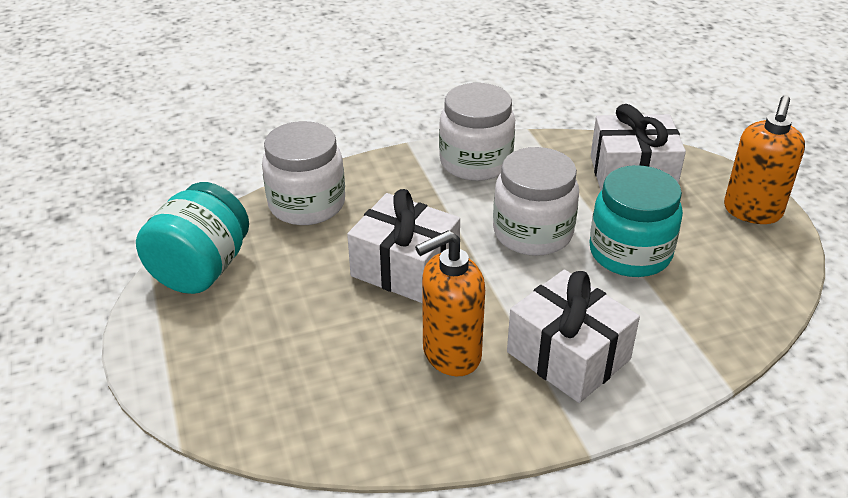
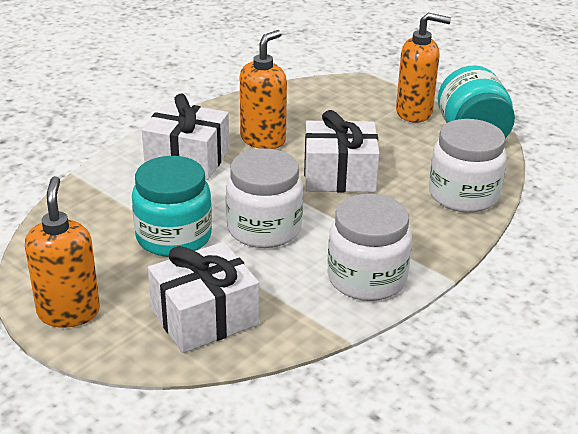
camera: 150 degrees right, 5 degrees down
none -> orange soap dispenser [396,13,451,123]

